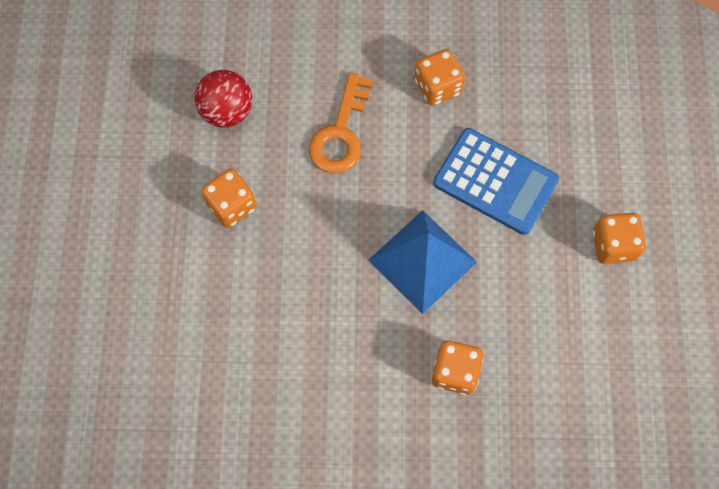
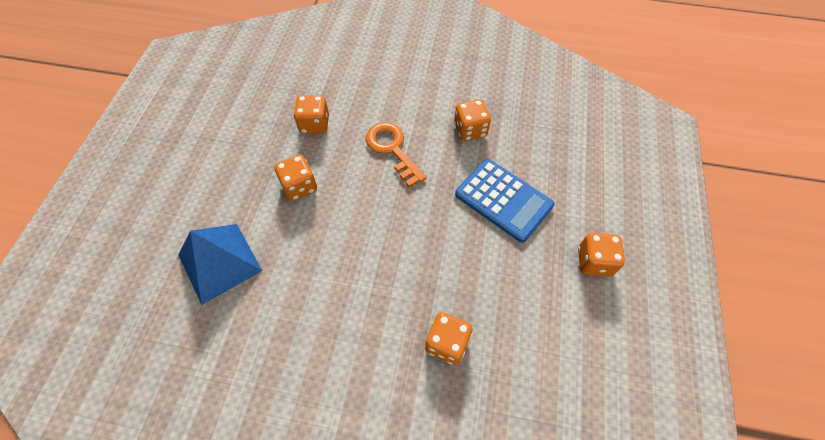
camera: 10 degrees right, 10 degrees down
red ball [194,70,252,128] -> orange dice [293,95,329,134]
orange key [309,72,373,173] -> orange key turned 120 degrees clockwise [366,122,426,188]
blue pyramid [369,210,477,314] -> blue pyramid moved to [178,224,262,305]

